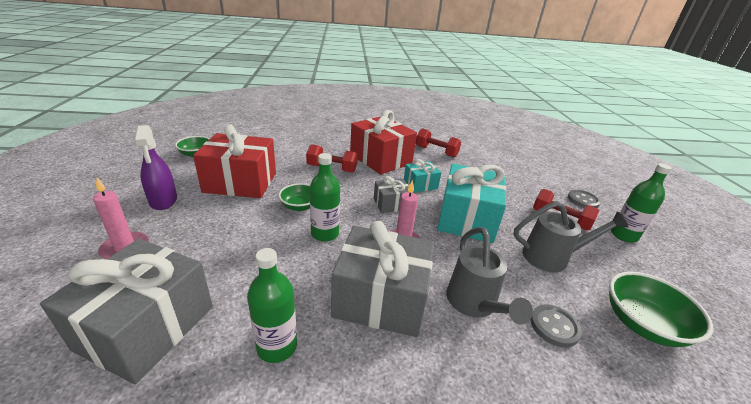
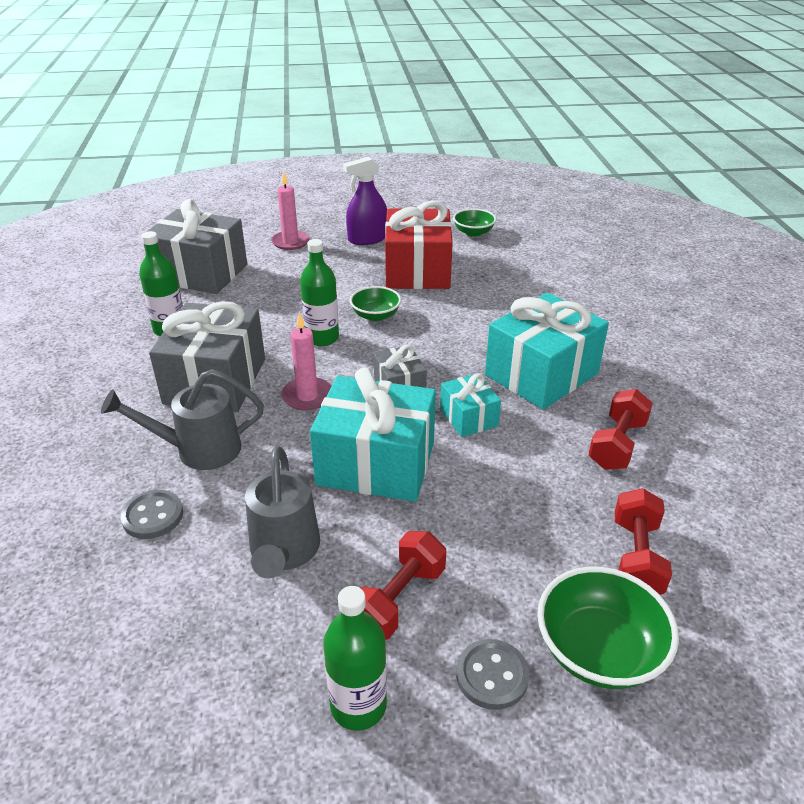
camera: 90 degrees right, 5 degrees up
red dumbbell [306,144,358,173] -> red dumbbell moved to [615,488,672,595]
red gift [350,110,417,175] -> turquoise gift [485,293,609,410]
green bowl [609,272,714,347] -> green bowl moved to [537,567,679,689]

